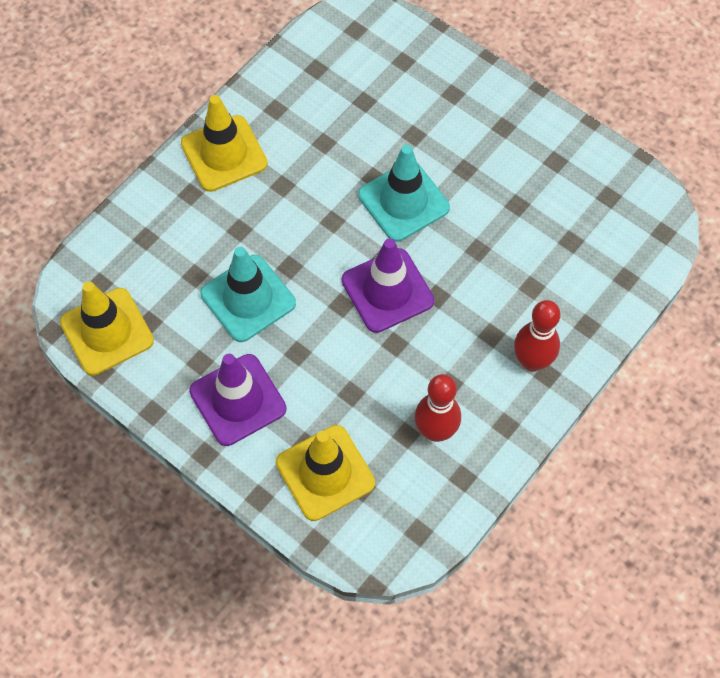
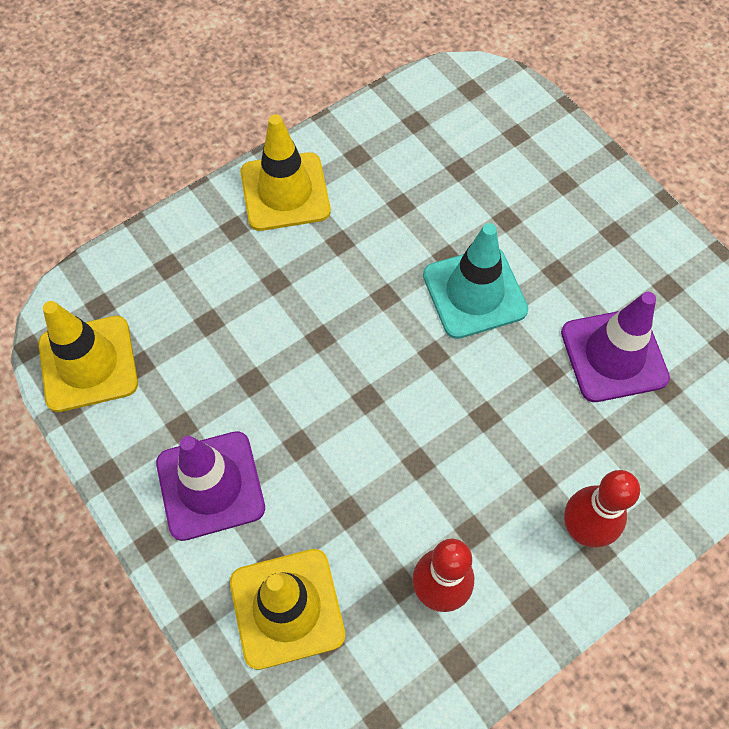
camera: 15 degrees right, 0 degrees up
turquoise traffic cone [200,247,296,342] -> none
purple traffic cone [341,238,434,333] -> purple traffic cone moved to [561,292,670,402]

